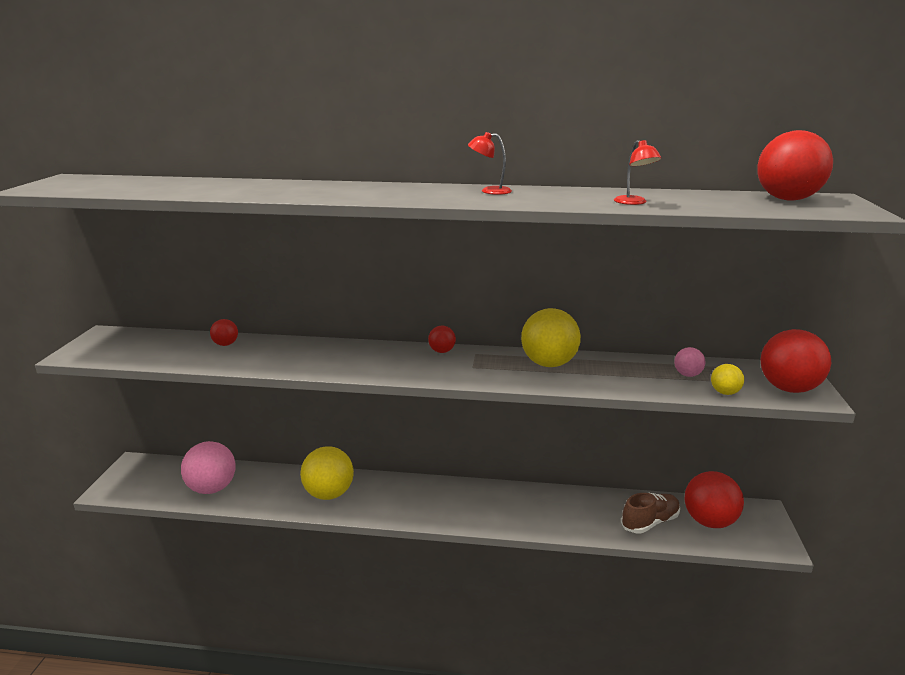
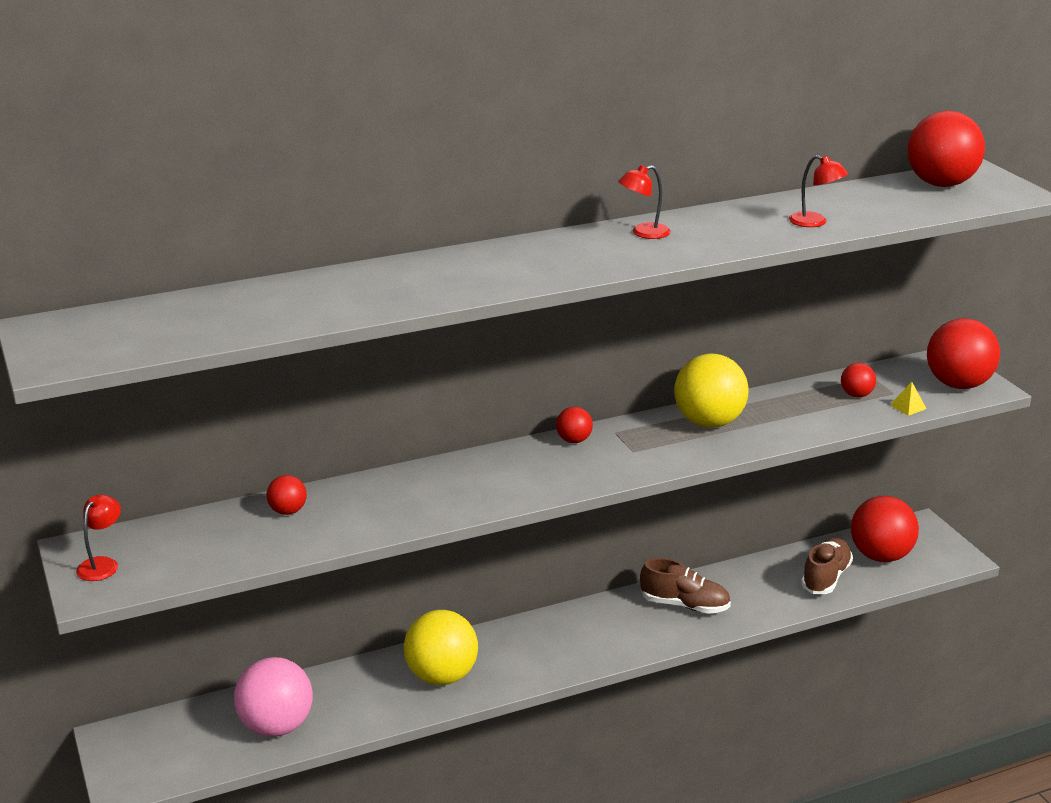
camera: 30 degrees left, 5 degrees up
pink ball [674,347,705,377] -> red ball [841,363,876,397]
yellow ball [711,364,744,395] -> yellow pyramid [890,382,927,416]
none -> red lamp [76,494,121,581]
none -> brown shoe [640,558,731,614]

